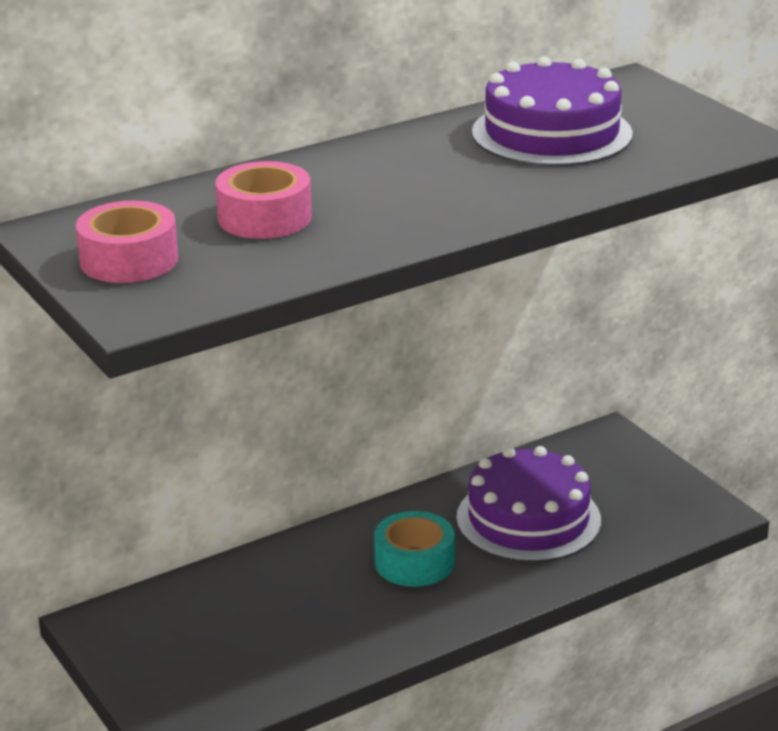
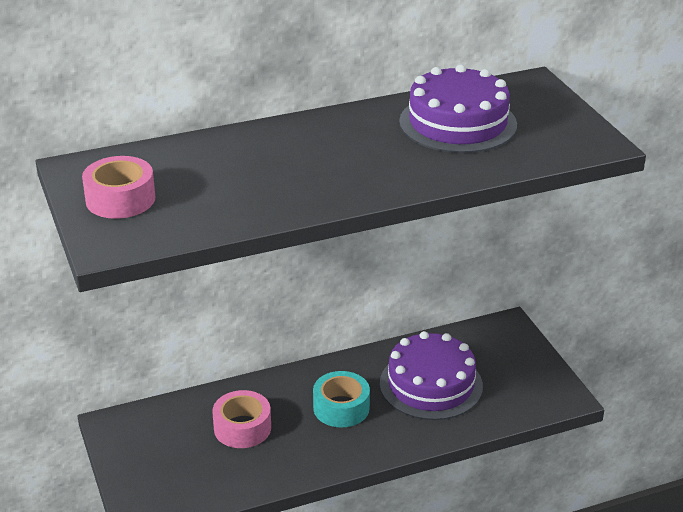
camera: 10 degrees right, 5 degrees up
pink tape [215,161,312,239] -> pink tape moved to [212,390,271,448]

